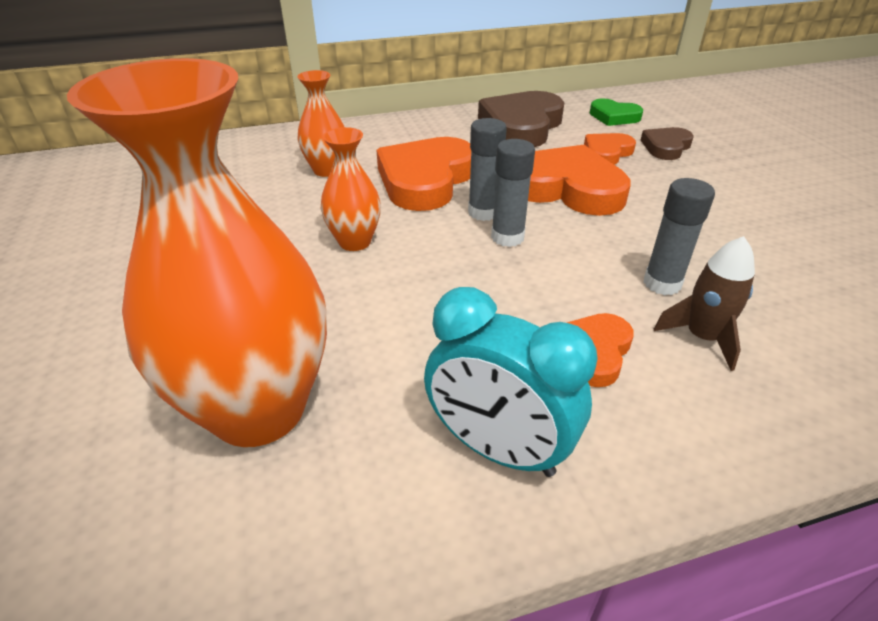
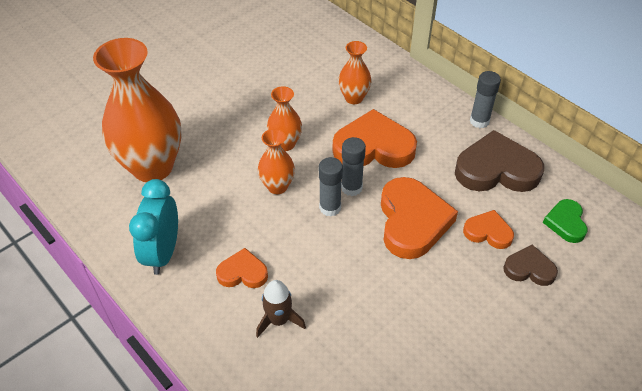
camera: 65 degrees right, 10 degrees up
grey glue stick [643,178,715,295] -> grey glue stick moved to [470,71,501,128]
none -> orange vase [258,129,295,194]

